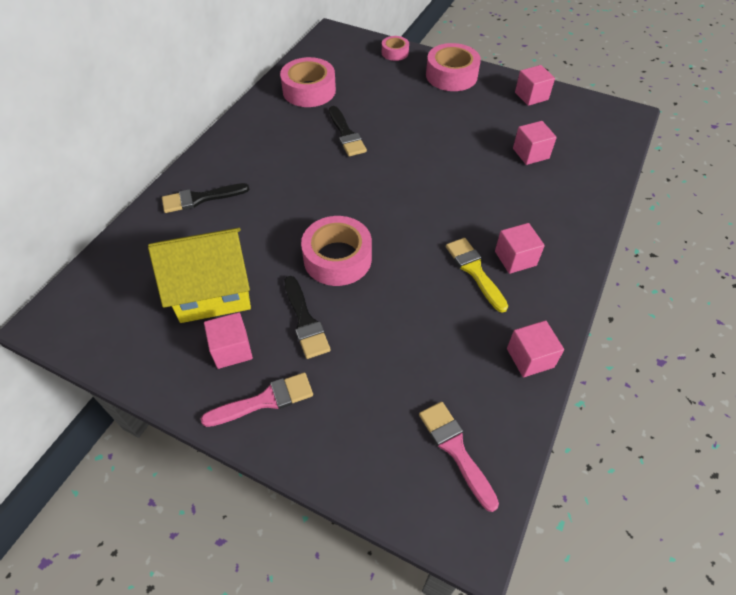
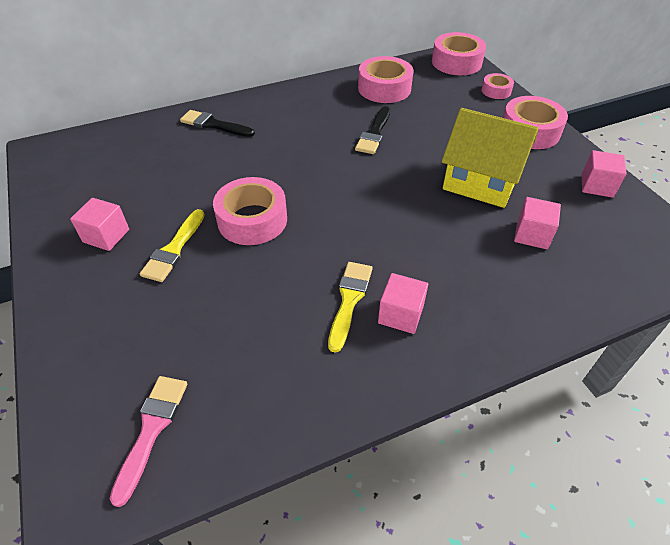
camera: 40 degrees right, 5 degrees down
yellow house [148,228,251,323] -> yellow house moved to [442,108,538,208]
pink brush [201,372,313,427] -> none
black brush [284,276,331,359] -> yellow brush [139,209,205,282]
pink cube [507,320,564,377] -> none
none -> pink tape [432,32,486,75]

